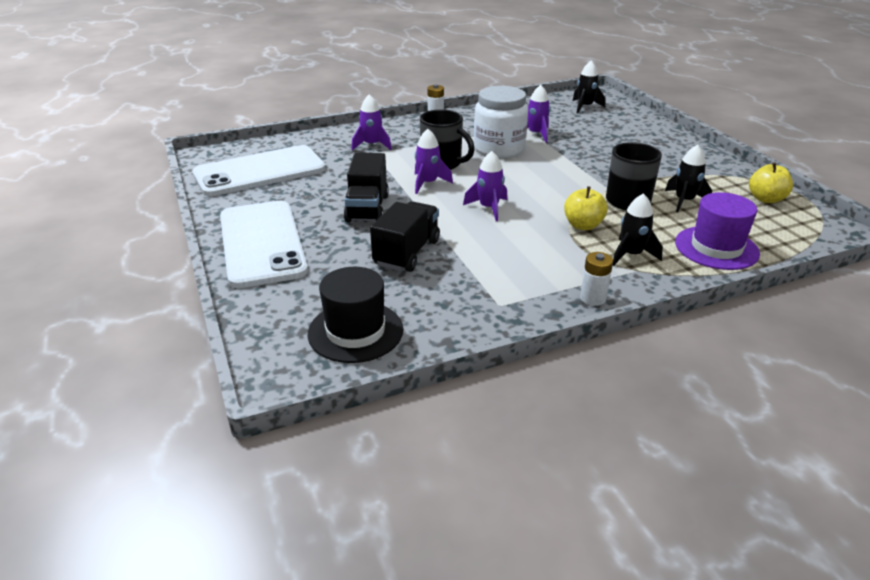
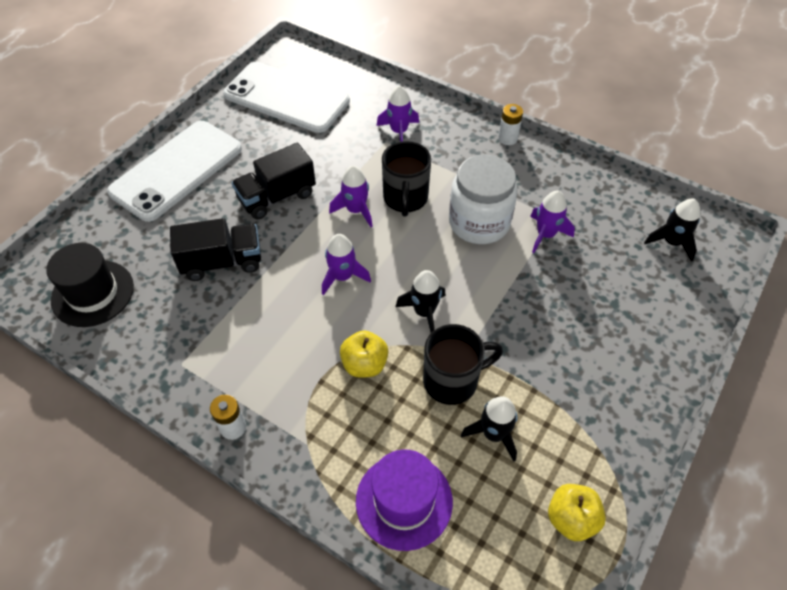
camera: 55 degrees right, 20 degrees up
black rocket [613,193,663,266] -> black rocket moved to [396,270,445,333]

